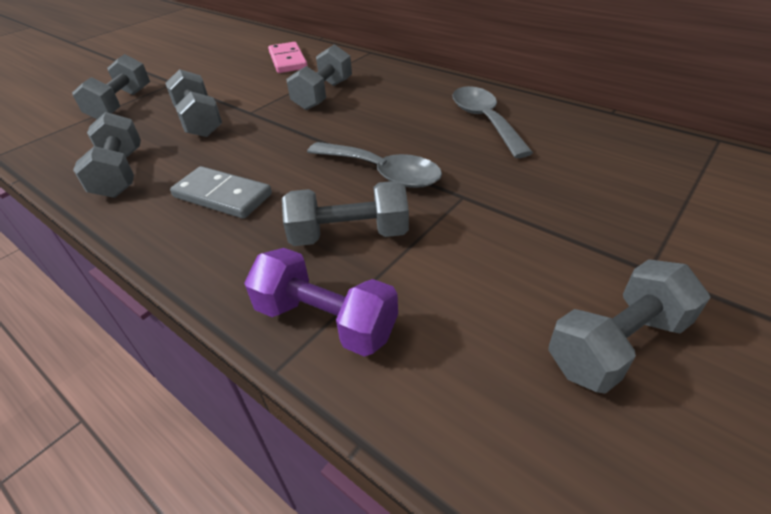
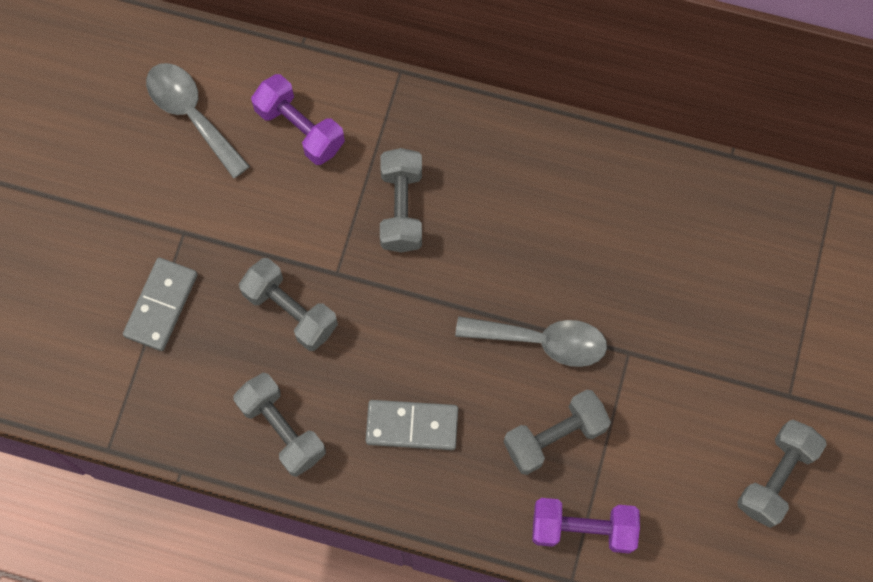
camera: 25 degrees left, 30 degrees up
grey dumbbell [72,54,150,119] -> grey domino [123,258,198,351]
pink domino [268,42,307,73] -> purple dumbbell [251,74,345,165]
grey spoon [452,86,533,158] -> grey spoon moved to [146,63,250,179]

